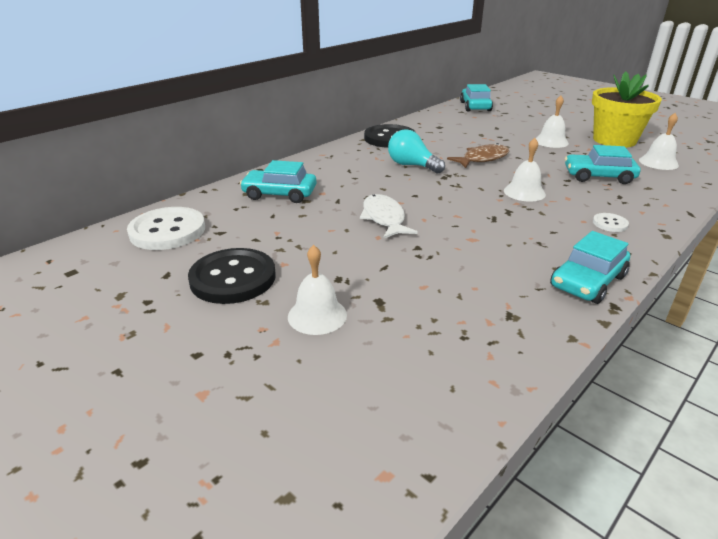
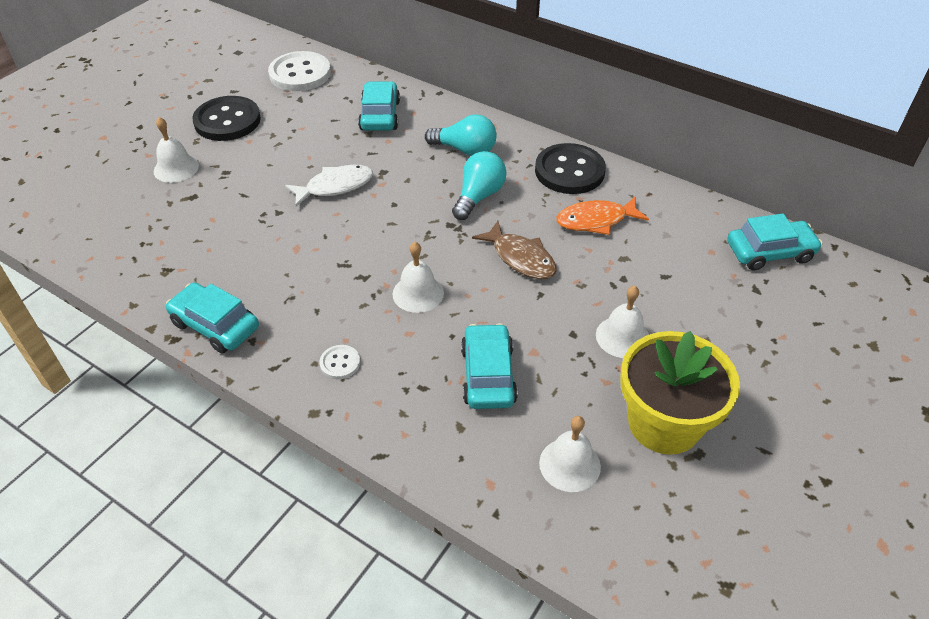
camera: 80 degrees right, 15 degrees up
none -> turquoise light bulb [425,115,497,156]
none -> orange fish [556,196,649,235]

